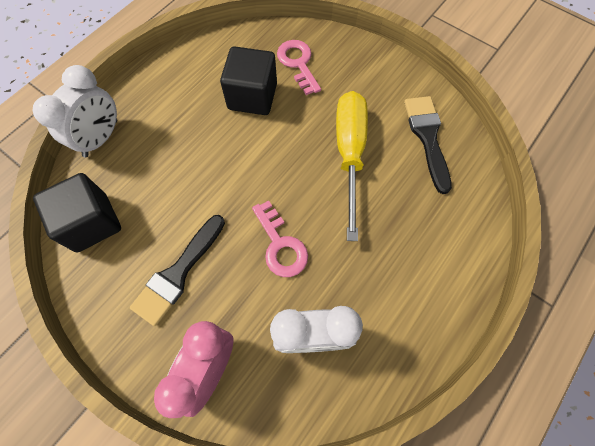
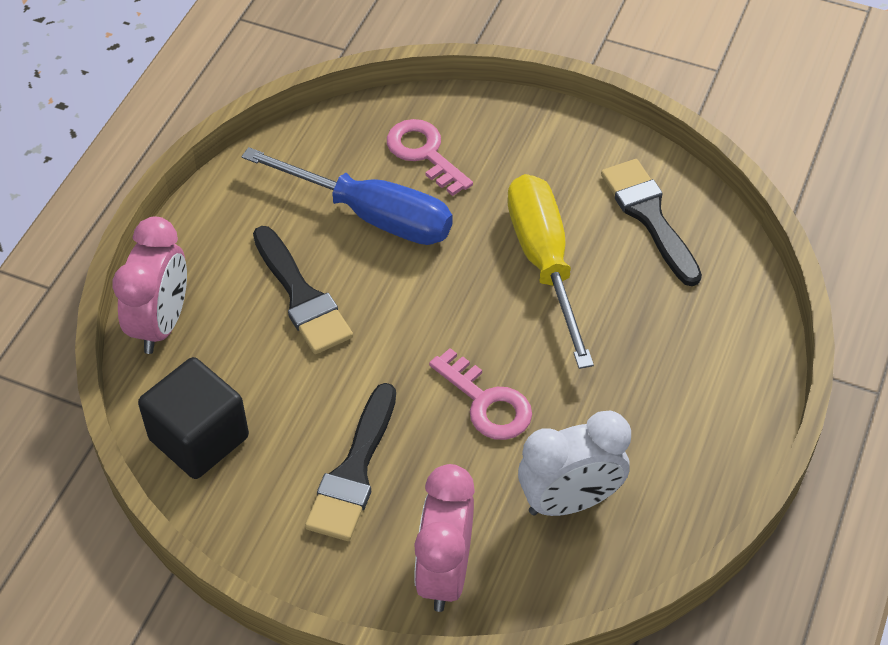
camera: 15 degrees left, 15 degrees down
white clock [33,65,117,157] -> pink clock [113,217,187,354]
black cube [220,46,277,115] -> blue screwdriver [241,147,453,245]
none -> black brush [253,226,353,354]

